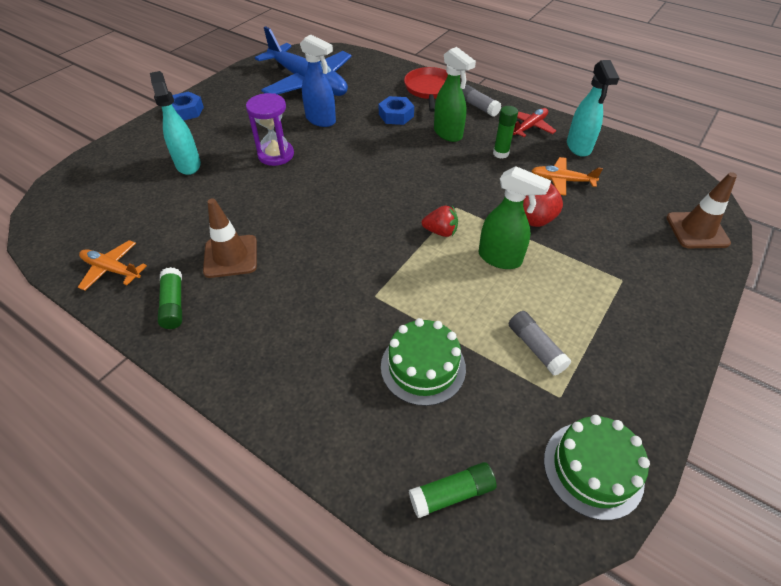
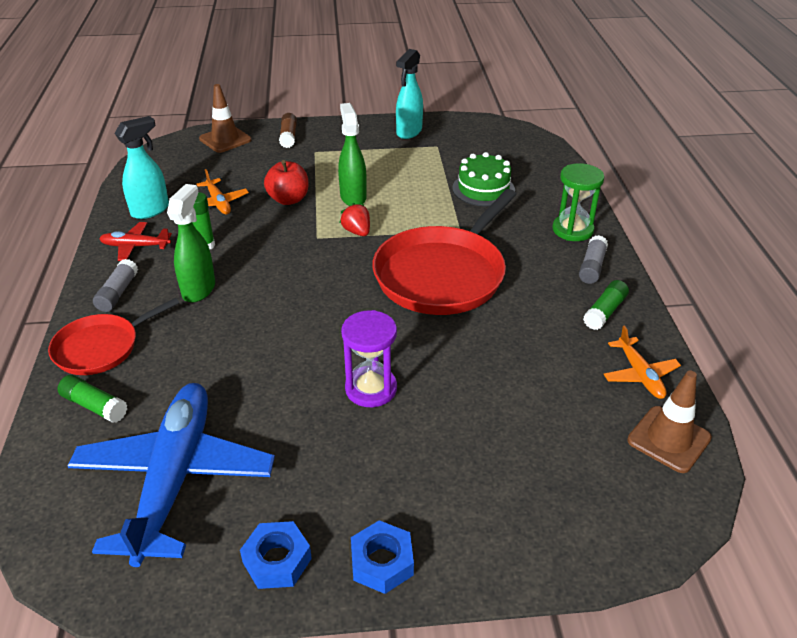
camera: 130 degrees left, 10 degrees down
turquoise spray bottle [150,71,201,175] -> turquoise spray bottle moved to [396,49,423,139]
brown traffic cone [203,198,257,278] -> brown traffic cone moved to [627,371,712,473]
blue spray bottle [300,34,336,127] -> none
blue nut [379,96,414,125] -> blue nut moved to [240,521,312,589]
green glue stick [409,462,497,518] -> green glue stick moved to [58,375,127,423]
grey glue stick [509,311,572,376] -> grey glue stick moved to [579,235,608,284]
green cake [544,415,650,520] -> none
none -> brown glue stick [279,113,297,148]
none -> red pan [372,189,517,315]
none -> green hourglass [552,163,604,241]

